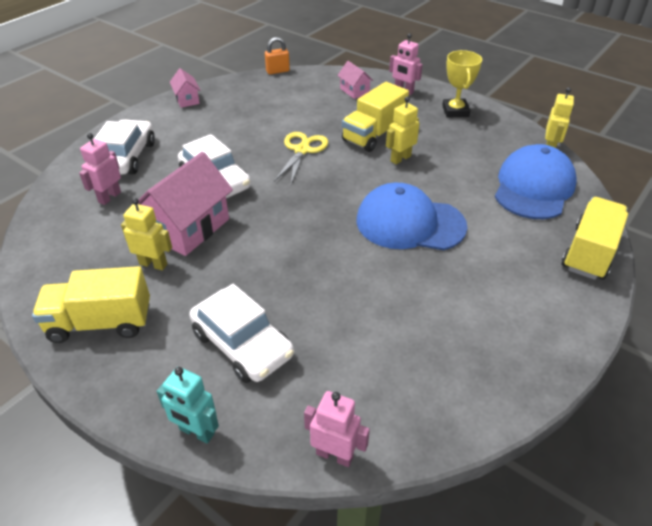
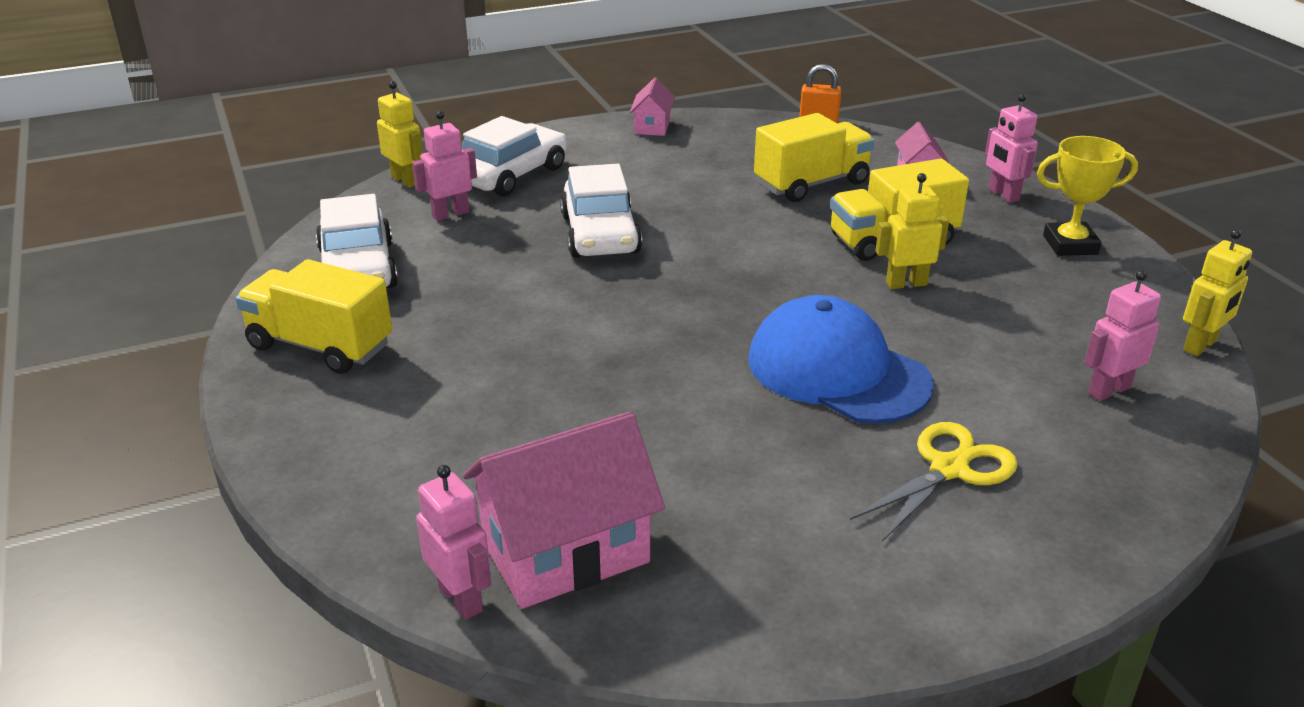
camera: 30 degrees right, 10 degrees down
yellow robot [121,198,172,270] -> yellow robot moved to [377,81,423,188]
pink house [138,152,233,256] -> pink house moved to [463,411,665,609]
turquoise robot [157,367,219,444] -> none
white car [189,284,294,383] -> white car moved to [316,194,398,288]
yellow scissors [274,132,328,184] -> yellow scissors moved to [850,422,1018,542]
yellow trophy [442,50,482,118] -> yellow trophy turned 60 degrees clockwise [1037,136,1138,256]
blue cap [495,144,577,219] -> pink robot [1084,270,1161,401]
yellow truck [561,197,628,280] -> yellow truck moved to [754,113,875,202]

